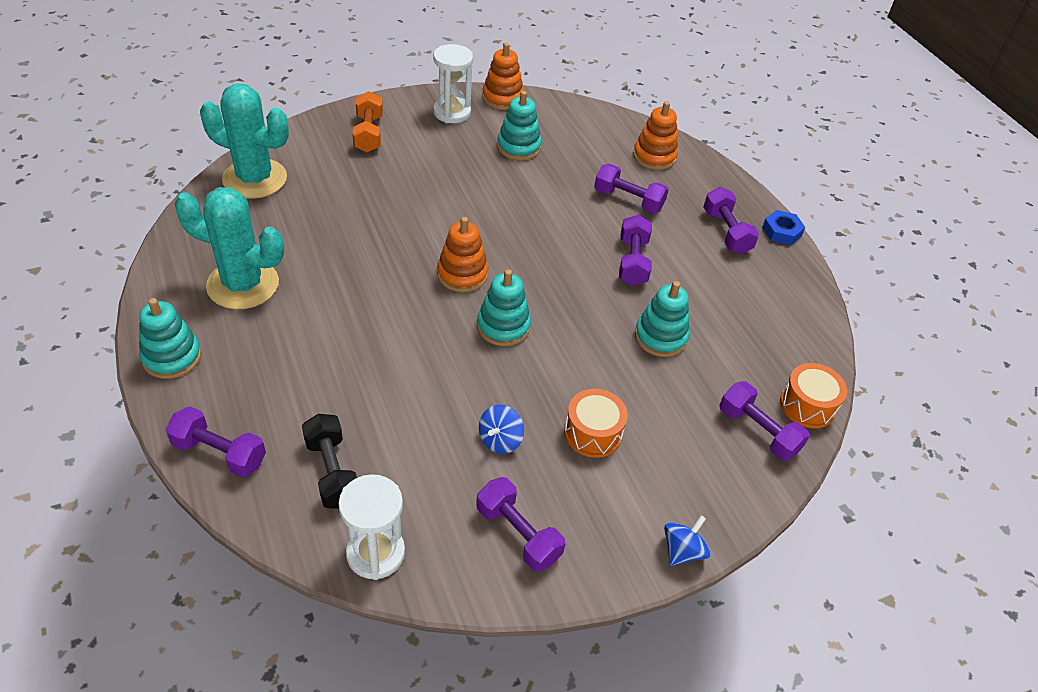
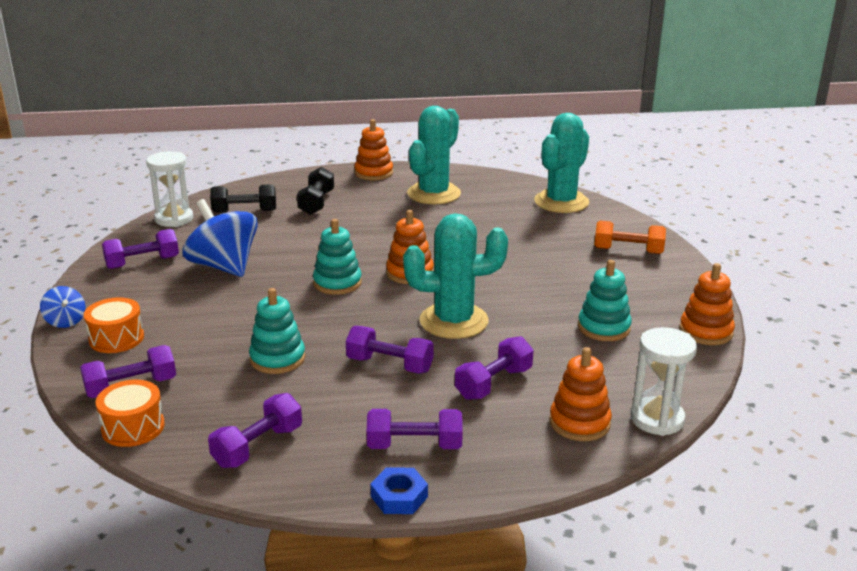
camera: 110 degrees right, 20 degrees down
turquoise stacking toy [139,298,202,379] -> orange stacking toy [354,119,393,180]
purple dumbbell [166,406,266,477] -> purple dumbbell moved to [208,393,302,468]
white hourglass [433,44,473,123] -> white hourglass moved to [630,327,697,436]
blue spinning top [479,405,524,454] -> blue spinning top [182,199,258,277], size x2.09
orange drum [564,389,628,458] -> orange drum moved to [84,297,144,353]
none -> black dumbbell [297,167,334,215]
none -> turquoise cactus [403,213,508,339]

